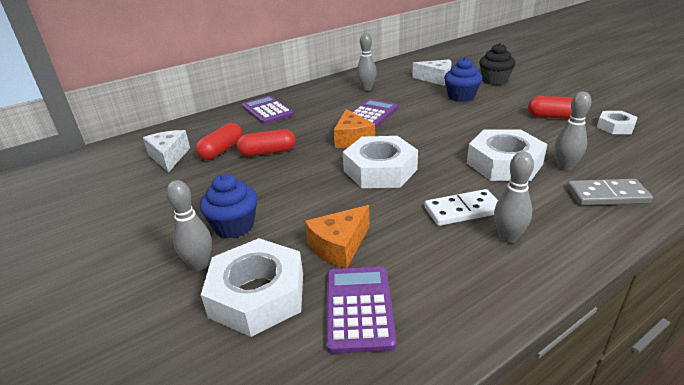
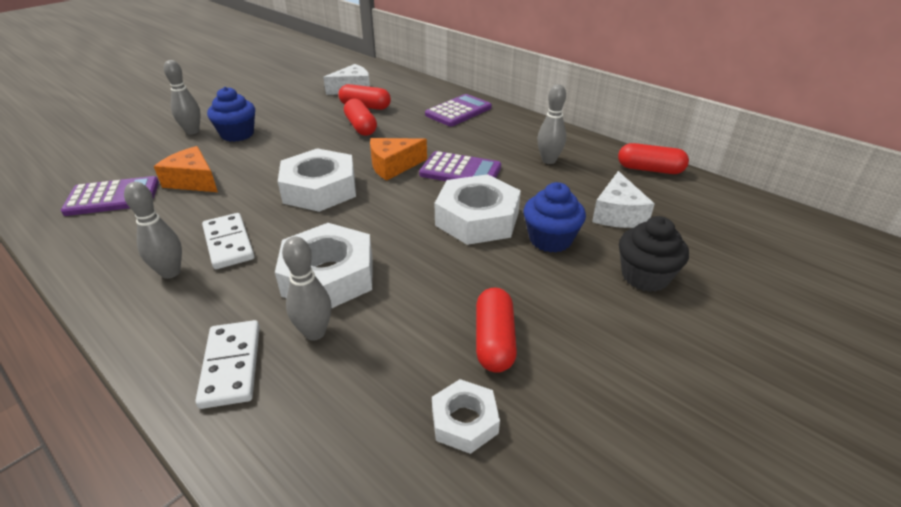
camera: 75 degrees right, 5 degrees up
white nut [201,238,303,337] -> white nut moved to [435,174,521,245]
grey domino [567,179,653,206] -> white domino [196,320,260,409]
none -> red capsule [618,143,689,174]

